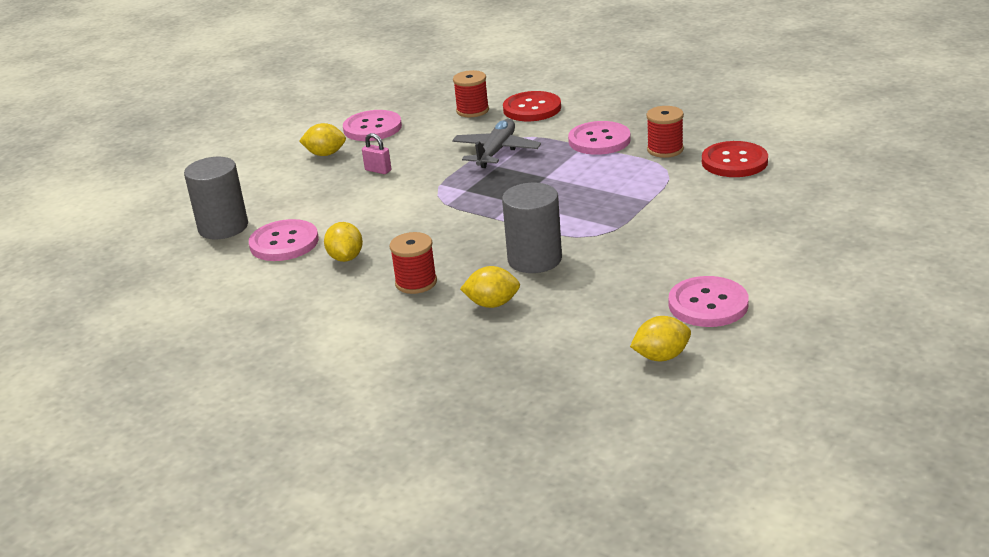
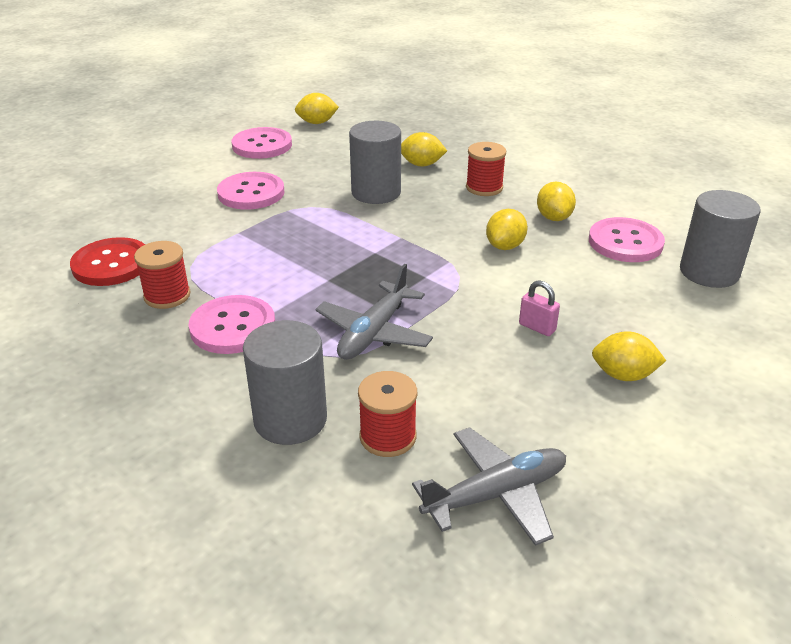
camera: 175 degrees left, 5 degrees up
pink button [343,110,402,141] -> pink button moved to [217,172,284,210]
red button [503,91,561,121] -> grey cylinder [243,320,327,445]
none -> grey plane [412,427,566,546]
none -> yellow lemon [486,209,528,250]

